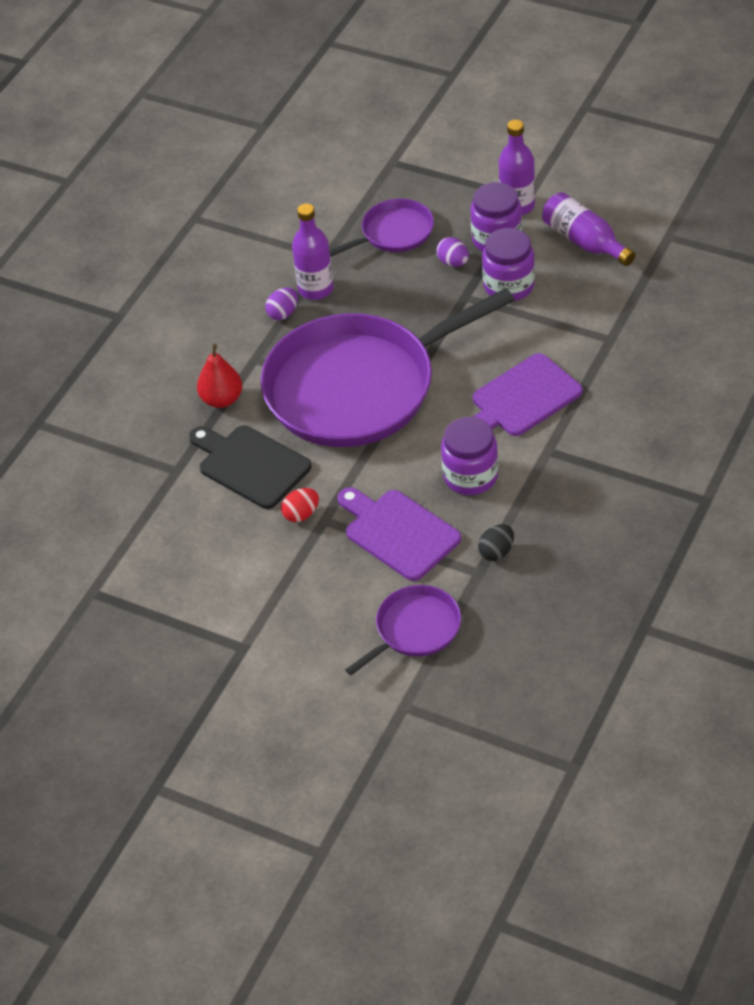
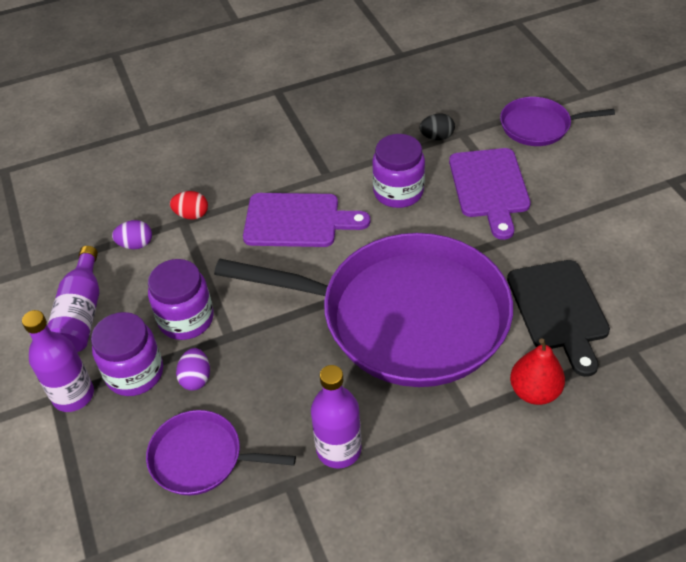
camera: 140 degrees left, 0 degrees up
purple egg [265,288,298,320] -> purple egg moved to [112,220,152,249]
red egg [281,488,319,522] -> red egg moved to [170,191,208,220]

